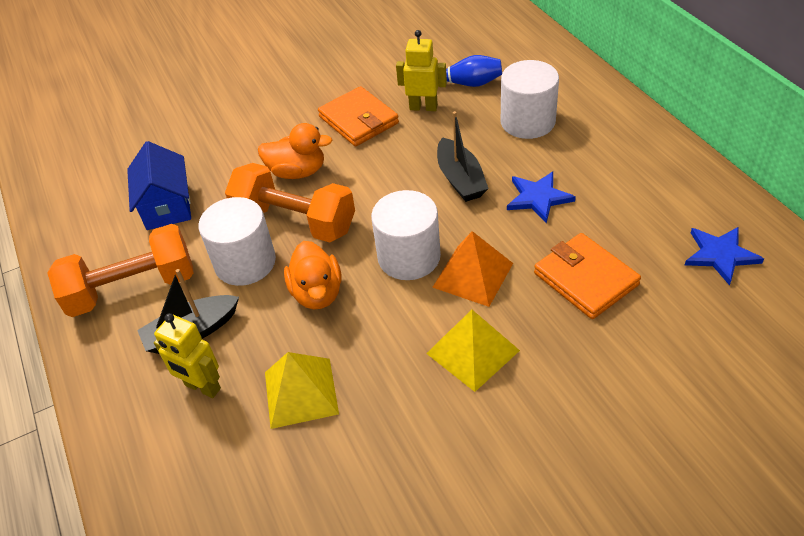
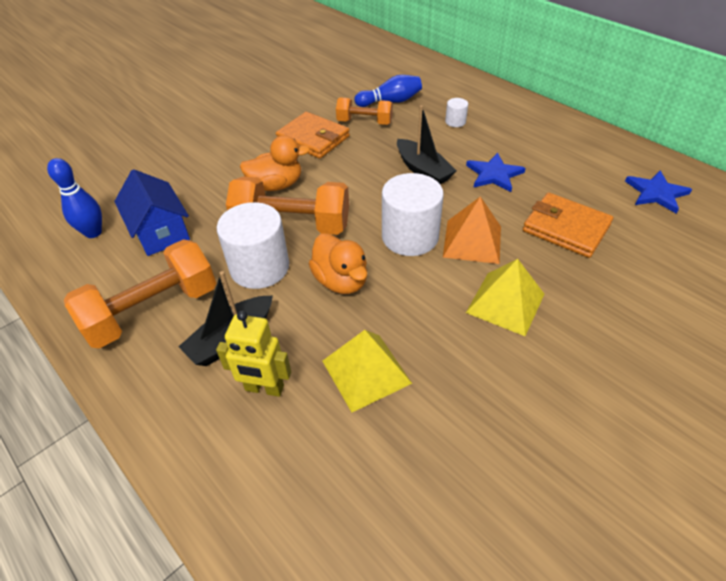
camera: 20 degrees left, 0 degrees up
yellow robot [396,30,447,111] -> orange dumbbell [336,97,393,125]
white cylinder [501,60,559,139] -> white cylinder [445,98,468,127], size x0.45
none -> blue bowling pin [47,158,102,238]

